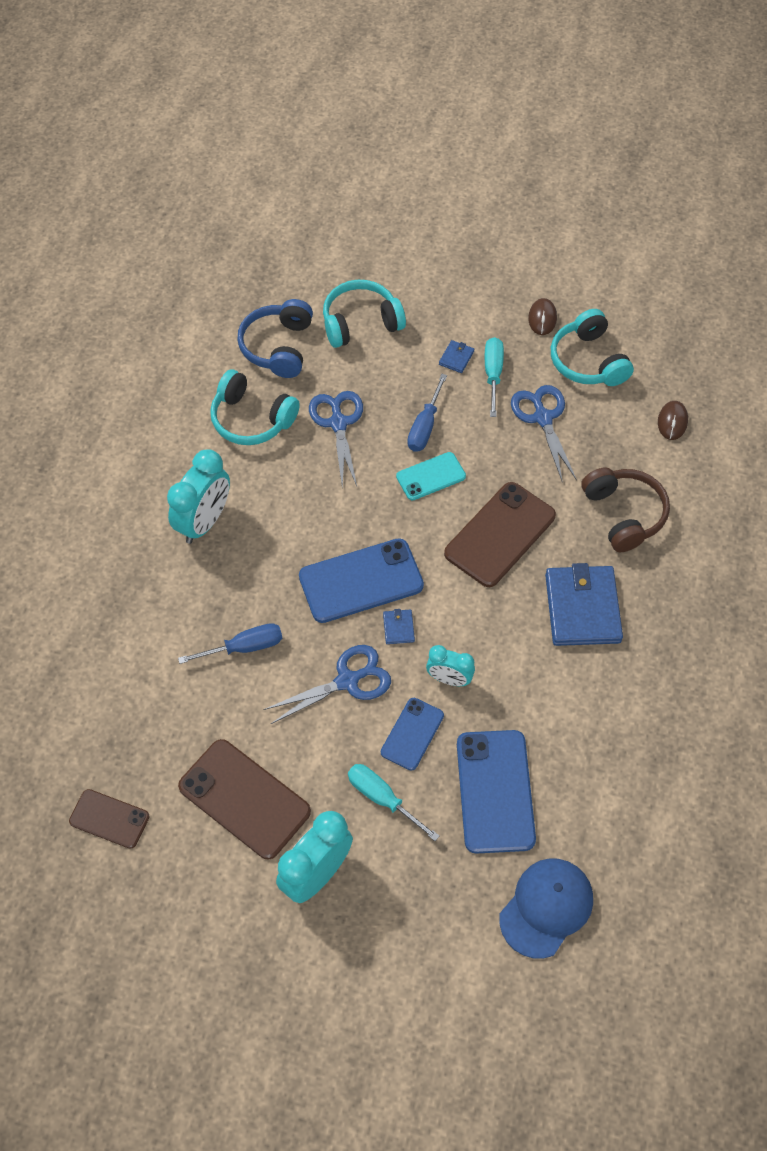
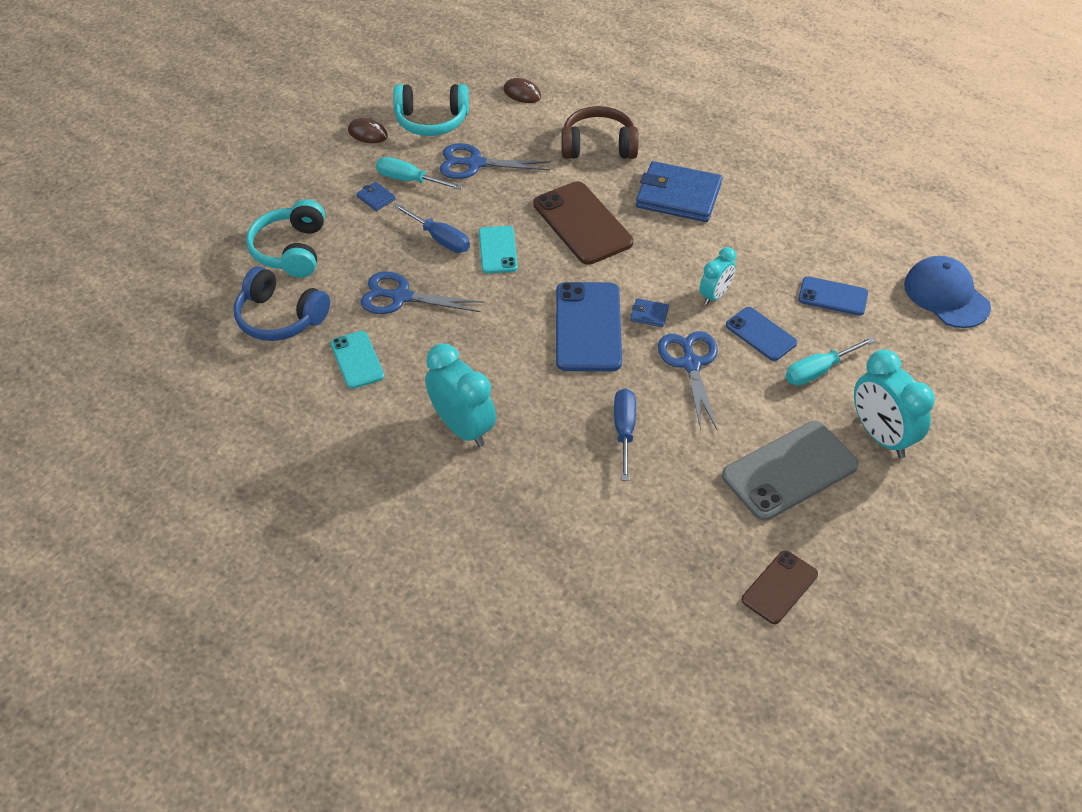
camera: 70 degrees left, 10 degrees down
brown phone [178,739,311,859] -> grey phone [722,421,859,521]
turquoise headphones [210,369,300,445] -> turquoise phone [330,331,384,389]
blue phone [457,730,536,854] -> blue phone [798,276,868,316], size x0.58

